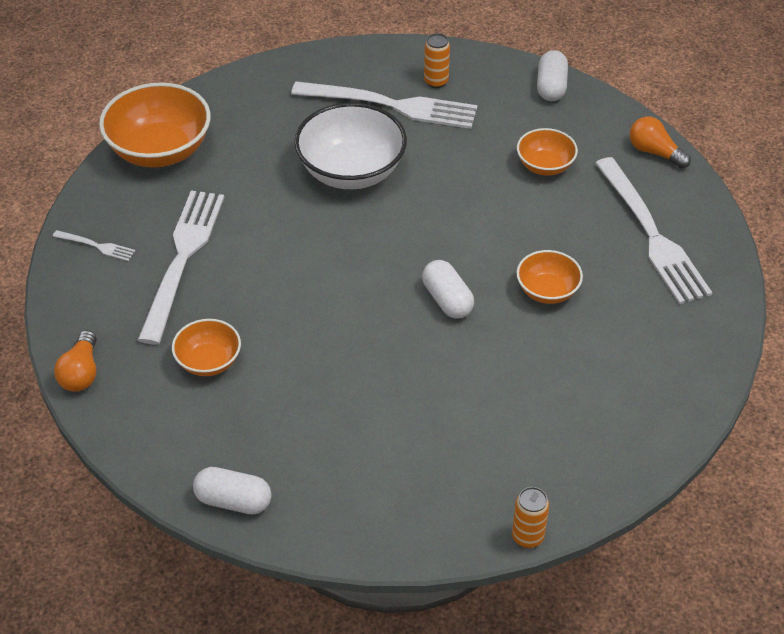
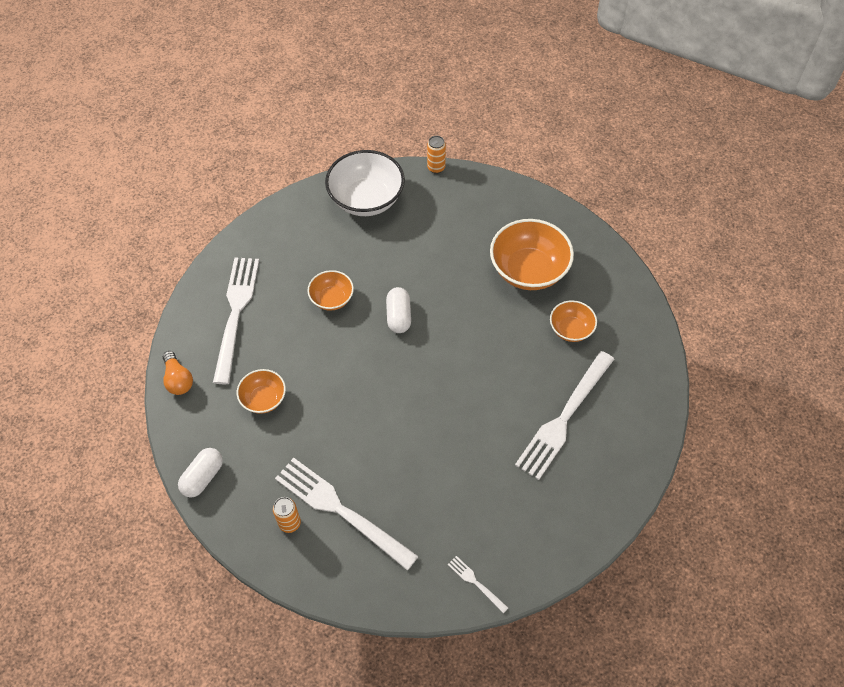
camera: 155 degrees left, 10 degrees up
white fork [53,230,135,261] -> white fork moved to [448,556,508,613]
orange light bulb [54,330,97,392] -> none
orange bowl [99,82,211,167] -> orange bowl moved to [490,219,574,290]
white capsule [193,467,272,515] -> none
white bowl [294,103,407,189] -> white bowl moved to [325,150,405,216]

